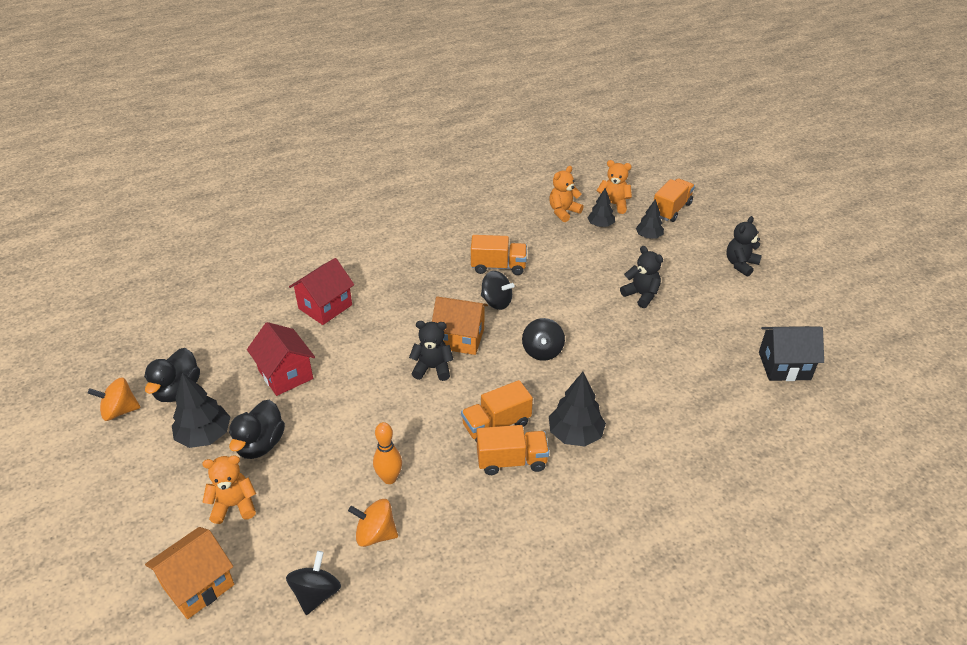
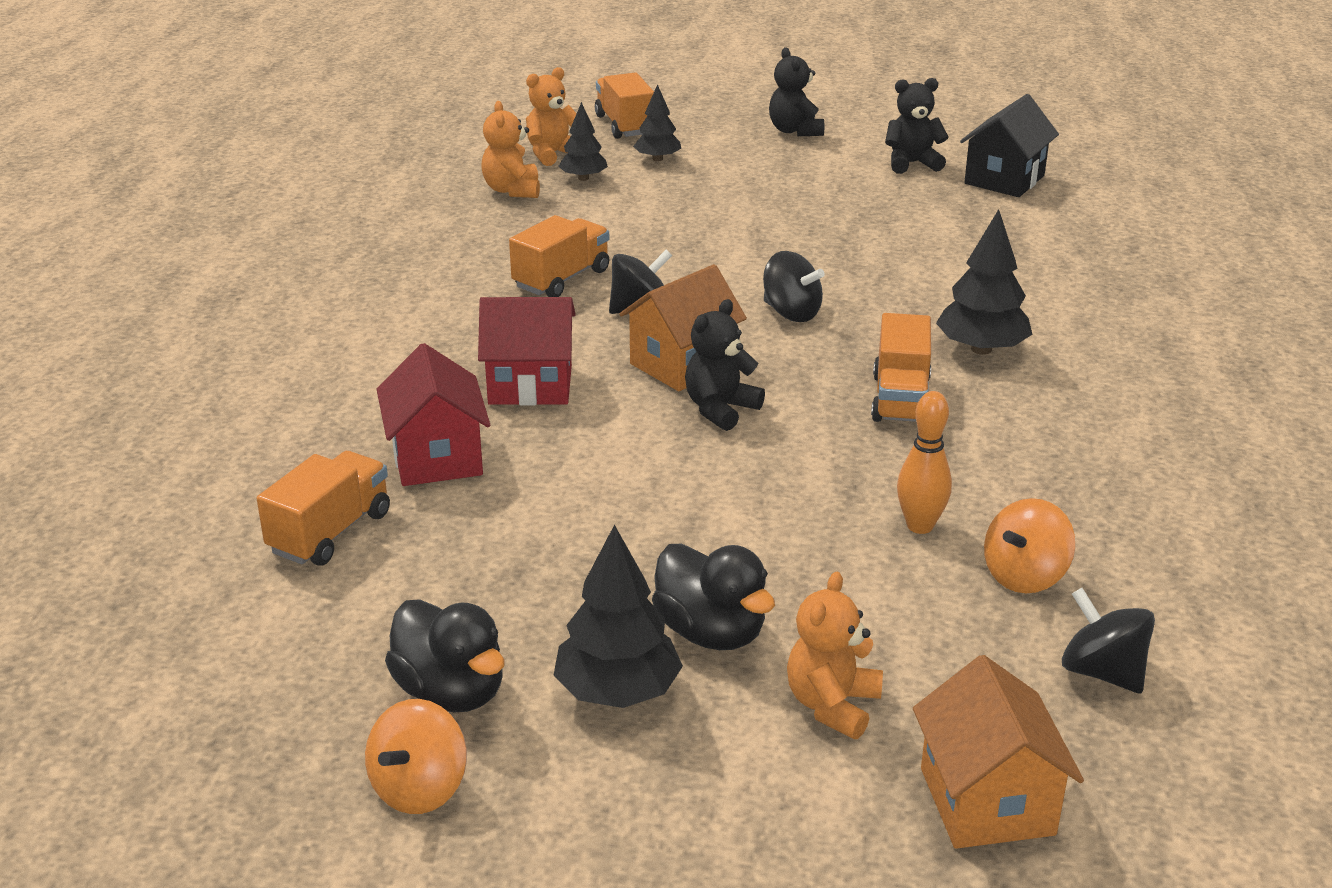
camera: 55 degrees left, 10 degrees down
red house [247,322,315,396] -> red house moved to [478,297,576,405]
orange truck [477,425,549,475] -> orange truck moved to [257,451,390,566]
black teddy bear [620,246,663,308] -> black teddy bear moved to [885,78,949,174]

